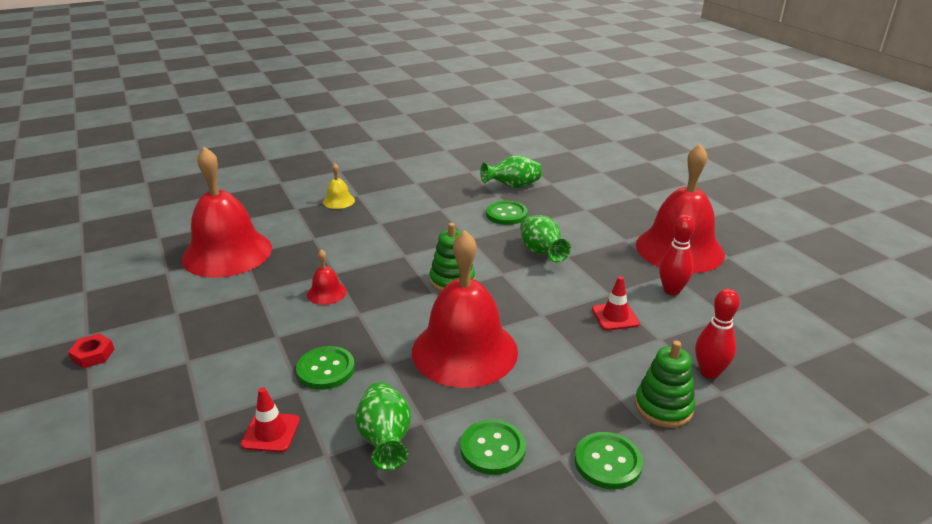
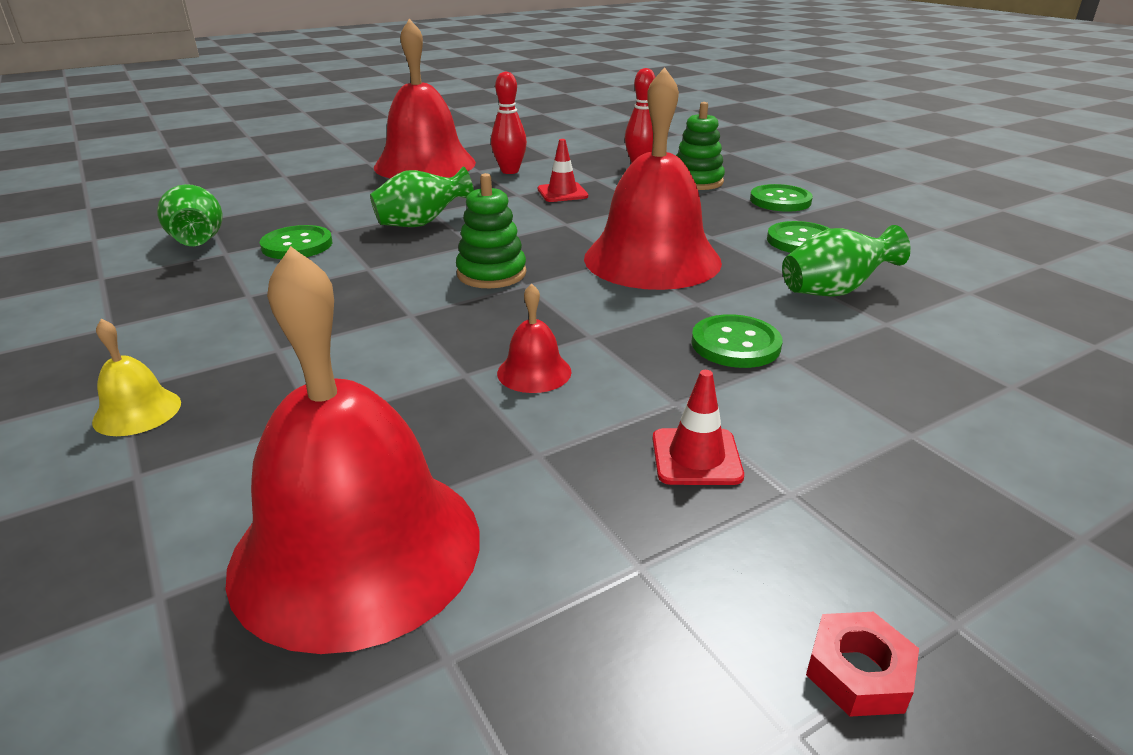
camera: 95 degrees left, 0 degrees up
red traffic cone [241,387,300,452] -> red traffic cone moved to [653,370,744,485]

